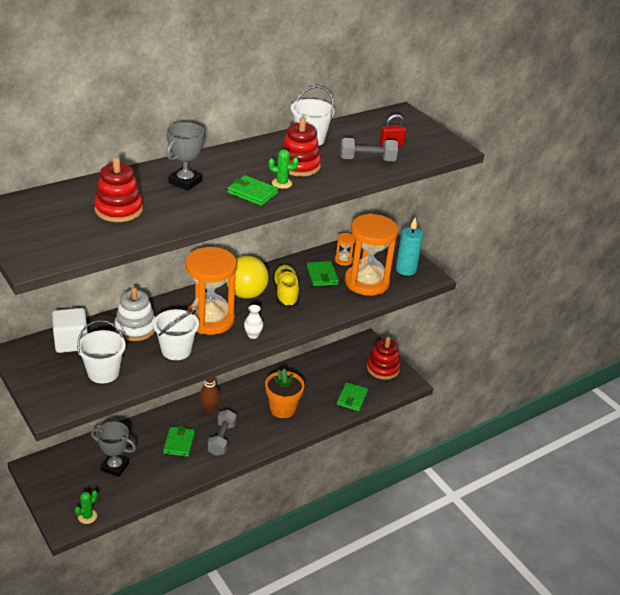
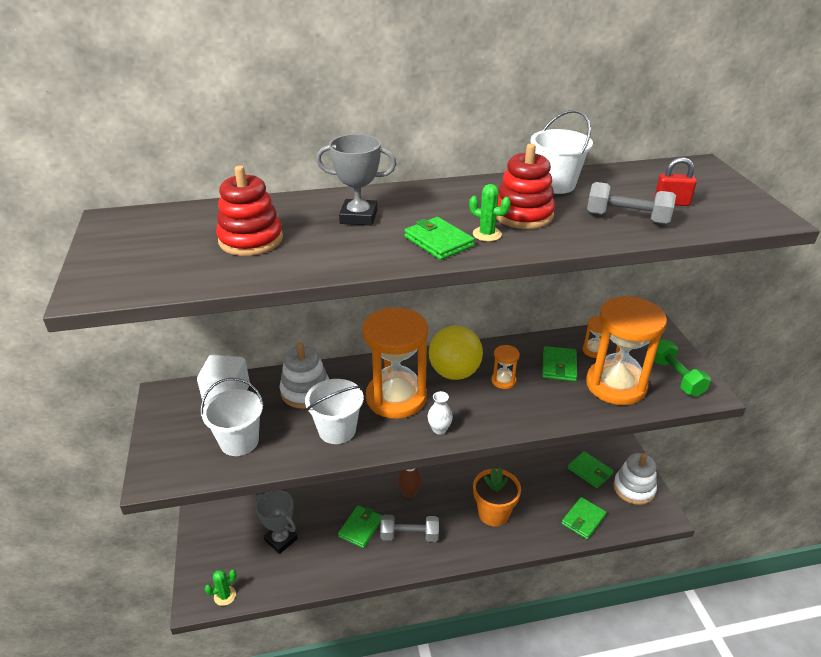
camera: 25 degrees right, 0 degrees up
grey trophy [166,122,204,191] -> grey trophy turned 45 degrees clockwise [316,134,396,226]
grey dumbbell [207,409,237,456] -> grey dumbbell turned 60 degrees clockwise [380,515,439,542]
yellow shoe [273,264,299,308] -> orange hourglass [491,345,520,389]
red stacking toy [367,337,401,380] -> white stacking toy [613,453,657,505]
turquoise candle [396,217,423,276] -> green dumbbell [654,339,711,396]
none -> green wallet [568,451,614,488]

